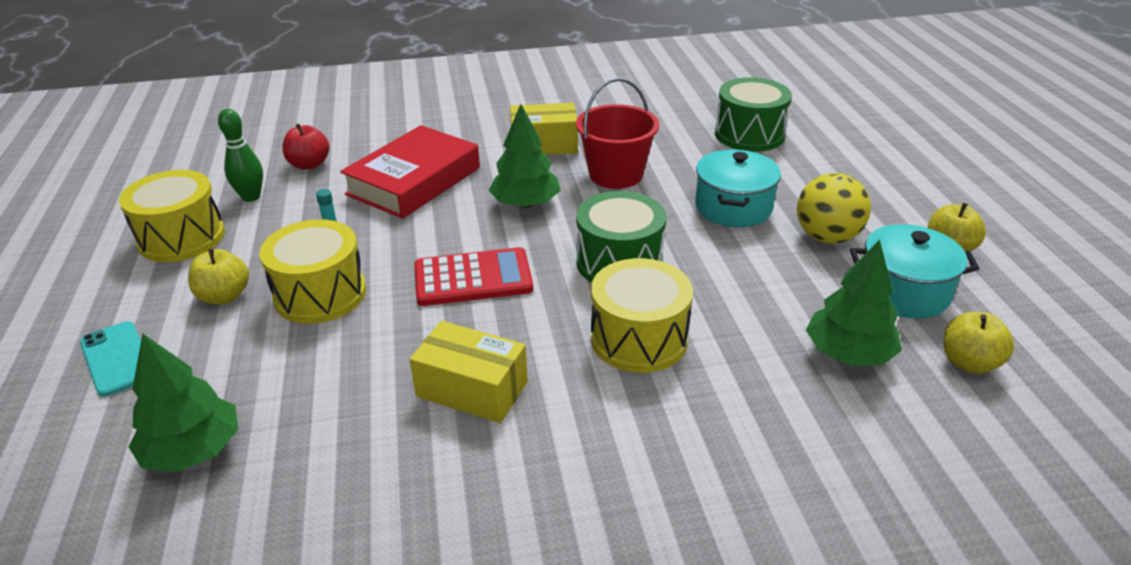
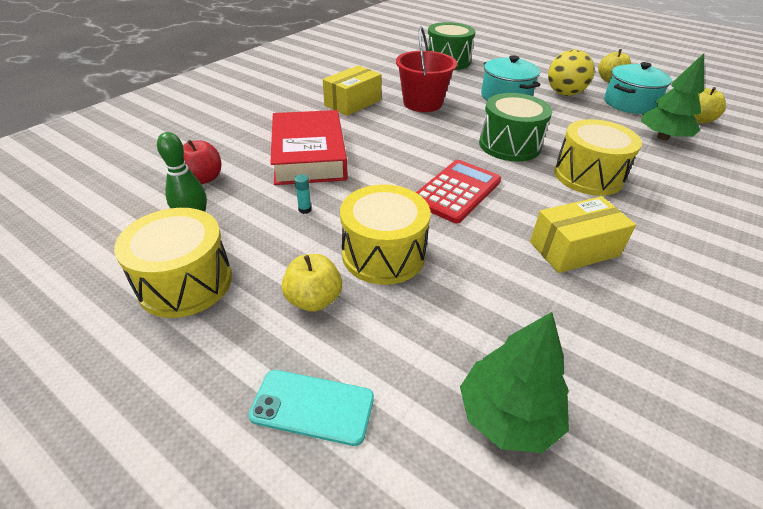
camera: 45 degrees left, 5 degrees up
green tree [488,104,561,208] -> none

